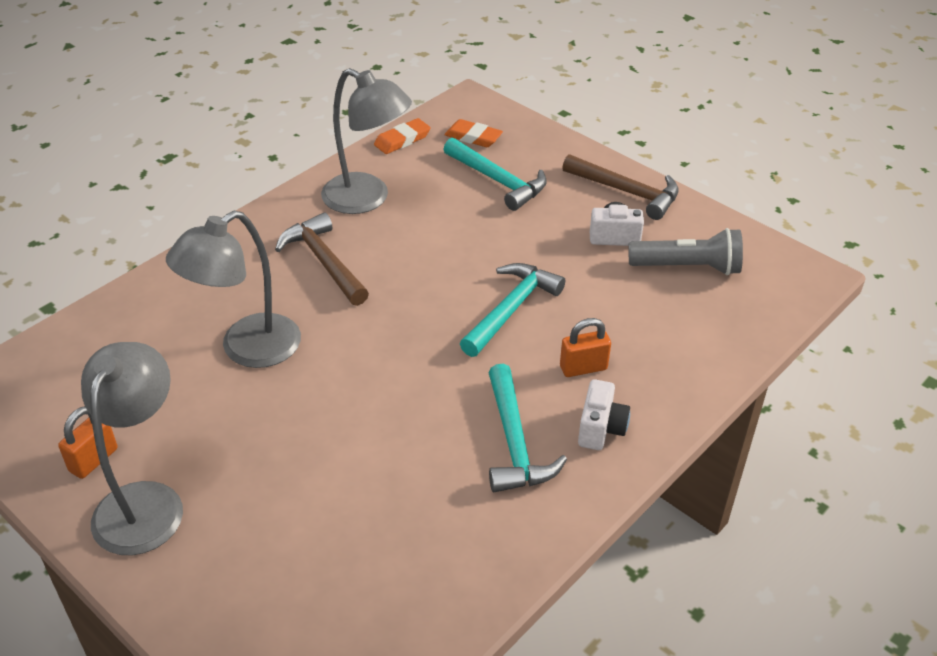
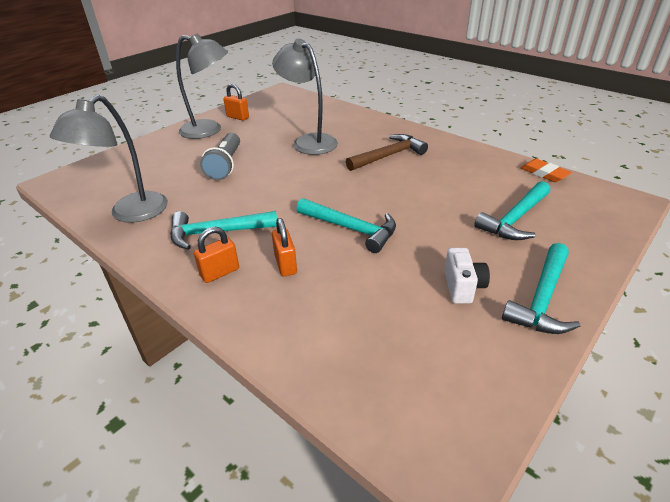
camera: 90 degrees right, 5 degrees down
grey lamp [321,68,412,214] -> grey lamp moved to [50,95,168,223]
orange eraser [445,119,503,147] -> none
brown hammer [562,154,679,220] -> turquoise hammer [502,243,580,334]
white camera [578,379,630,450] -> orange padlock [194,227,239,283]
grey flashlight [629,228,743,275] -> grey flashlight moved to [200,133,240,180]

